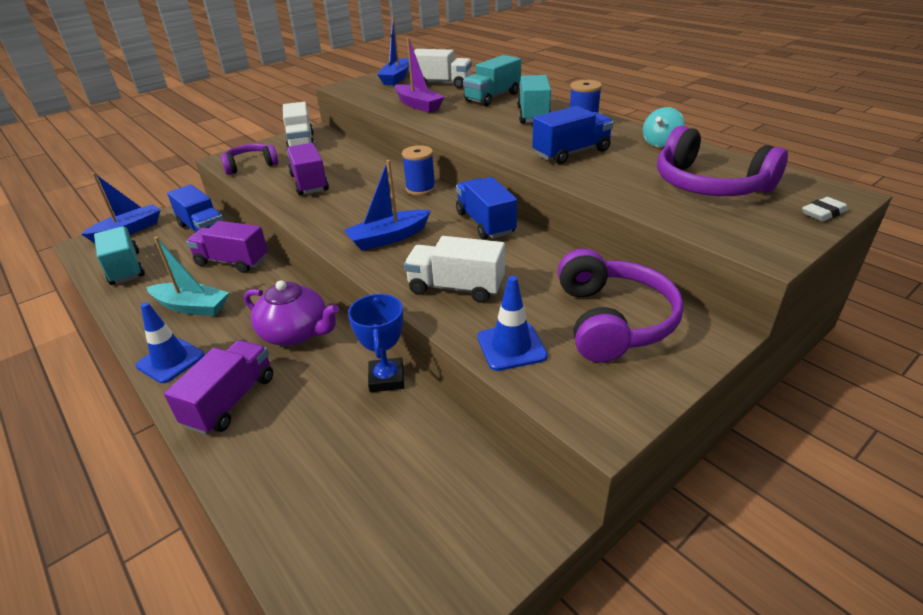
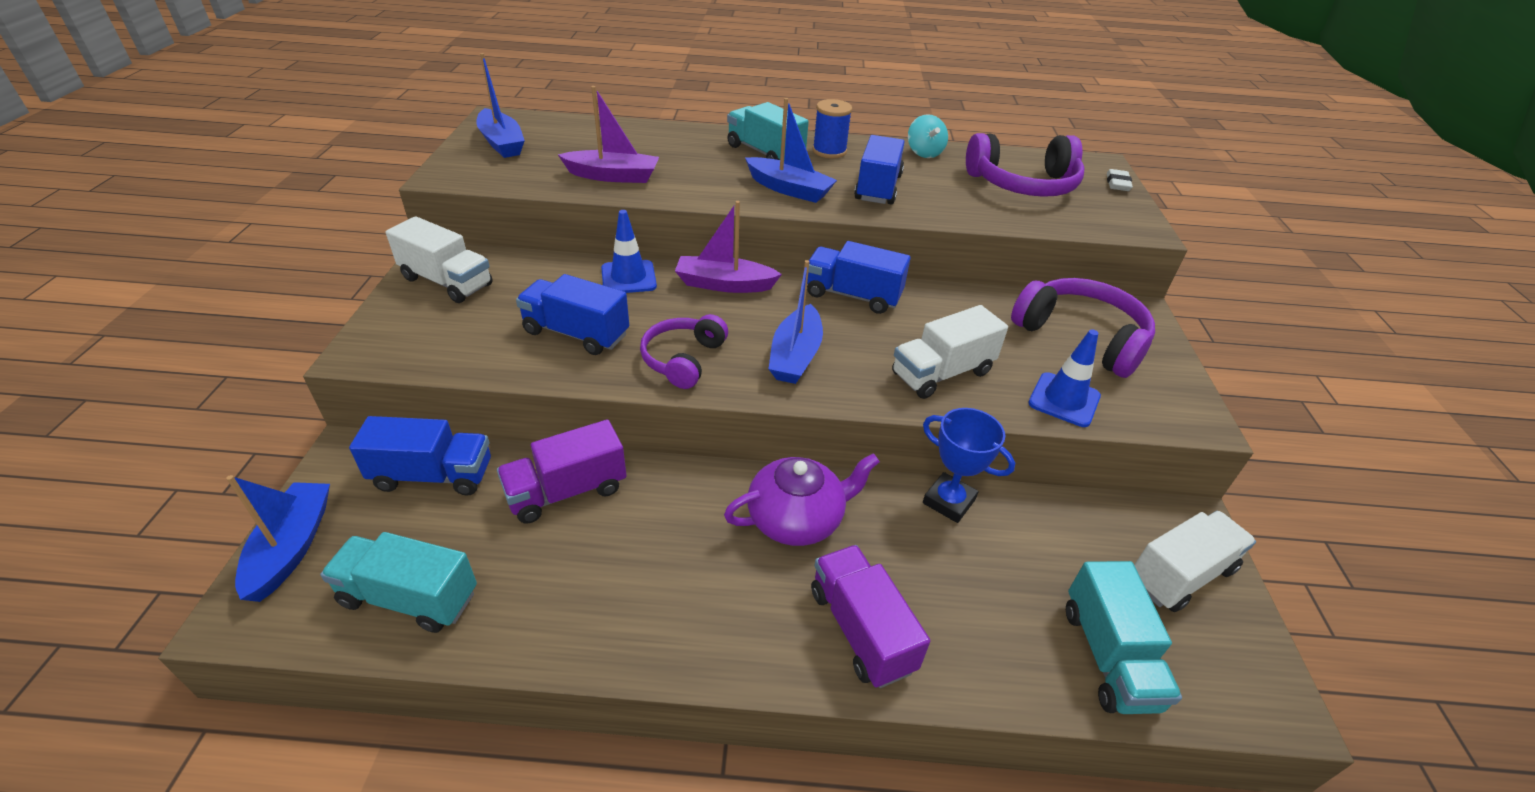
camera: 50 degrees left, 5 degrees up
blue traffic cone [136,302,205,383] -> blue traffic cone moved to [601,210,657,293]
turquoise boat [146,237,229,316] -> none
purple headphones [221,143,278,175] -> purple headphones moved to [640,314,728,389]
purple truck [287,143,329,195] -> blue truck [516,274,629,355]
blue spool [402,145,436,196] -> purple boat [675,201,782,293]
white truck [414,49,472,88] -> white truck moved to [1134,511,1256,612]
turquoise truck [463,55,521,106] -> turquoise truck moved to [1066,561,1182,714]
none -> blue boat [745,98,837,203]

